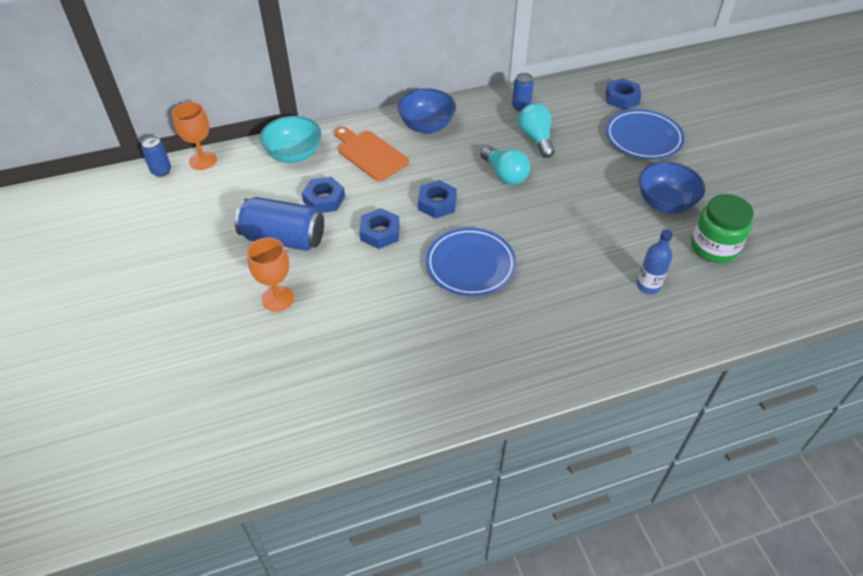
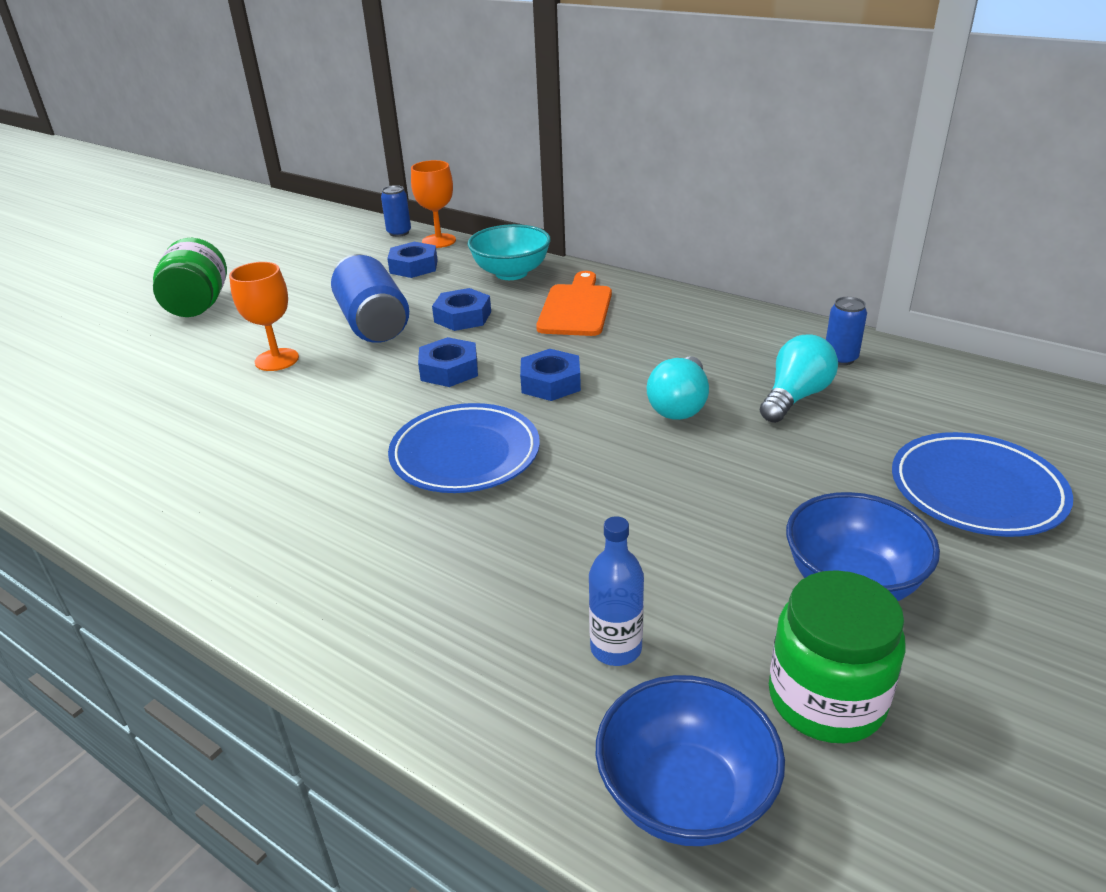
camera: 55 degrees right, 15 degrees down
blue bowl [397,88,456,134] -> blue bowl moved to [596,675,785,846]
blue nut [606,79,642,110] -> blue nut moved to [387,242,438,278]
none -> green jar [153,238,227,317]

